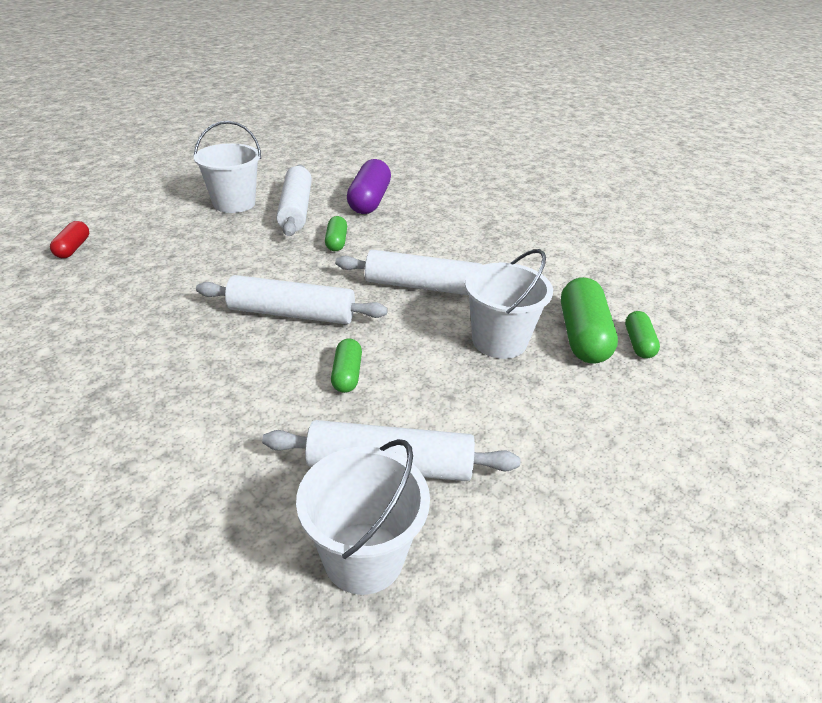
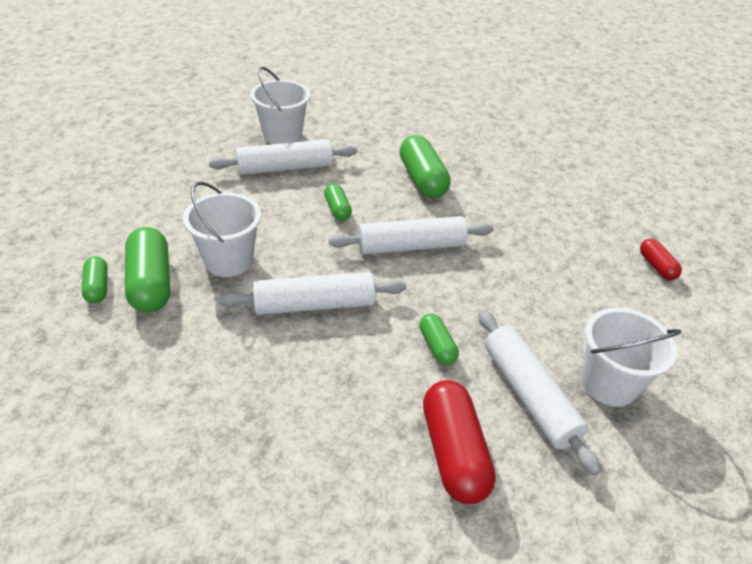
camera: 160 degrees right, 5 degrees up
purple capsule [347,159,391,214] -> red capsule [423,380,496,504]
none -> green capsule [400,135,451,198]

